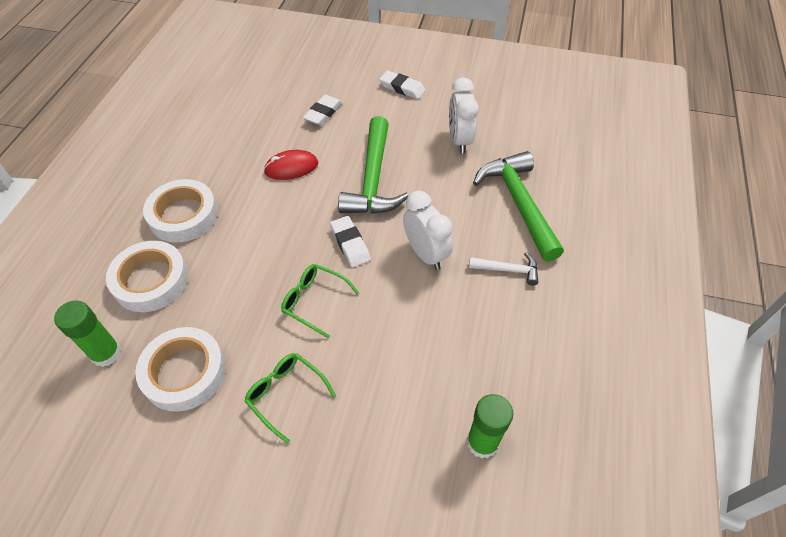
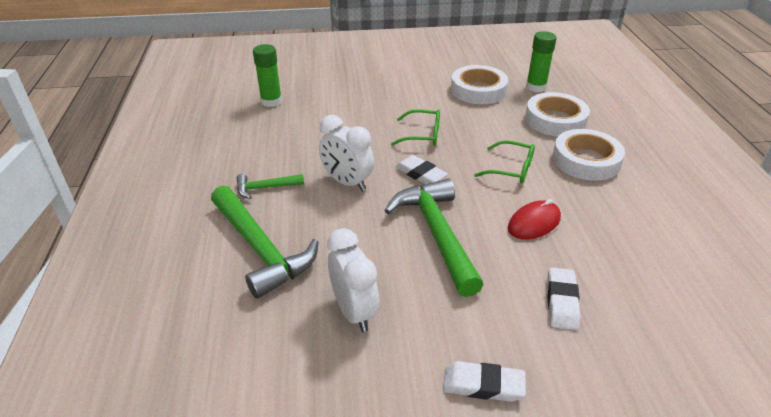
camera: 160 degrees right, 15 degrees down
green glasses [244,353,336,444] -> green glasses moved to [474,140,535,184]
white hammer [469,252,538,286] -> green hammer [237,174,304,199]

